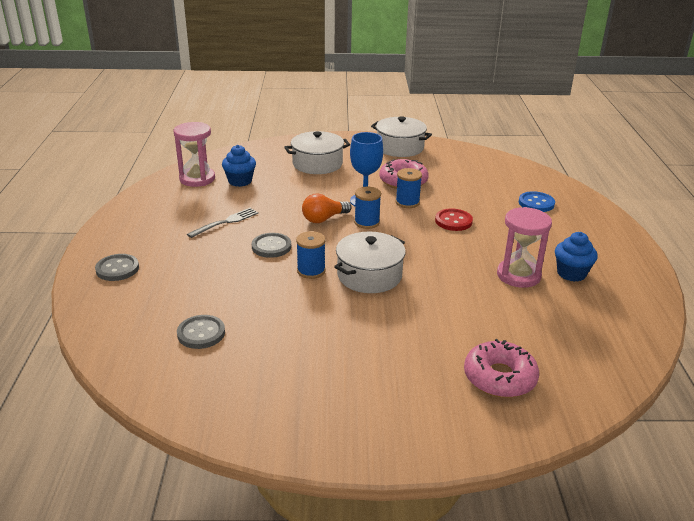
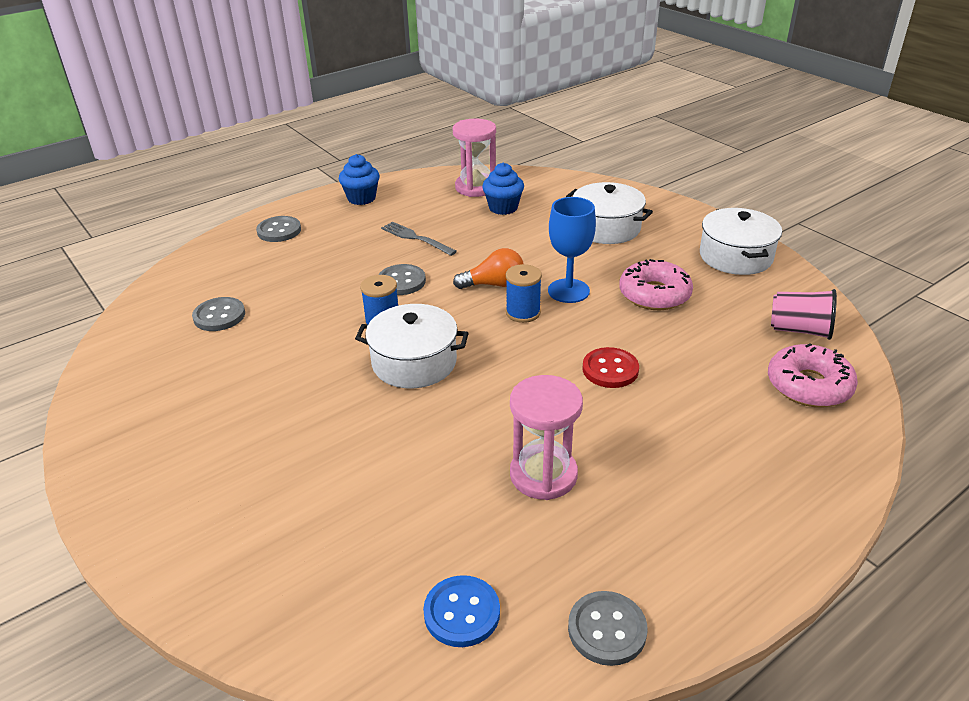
camera: 55 degrees right, 5 degrees up
grey fork [187,208,258,238] -> grey fork turned 150 degrees counterclockwise [381,222,457,256]
orange light bulb [302,193,352,223] -> orange light bulb turned 150 degrees clockwise [453,248,524,289]
blue spool [396,168,422,208] -> none
pink donut [464,339,539,398] -> pink donut moved to [768,343,858,407]
blue button [519,191,555,212] -> blue button moved to [423,575,500,647]
blue cupcake [555,232,598,282] -> blue cupcake moved to [339,154,380,205]
none -> grey button [568,591,648,666]
none -> pink cup [771,289,837,340]

